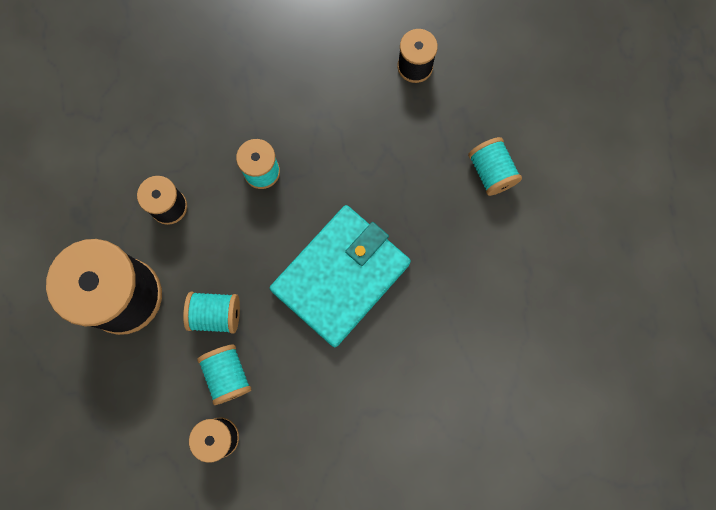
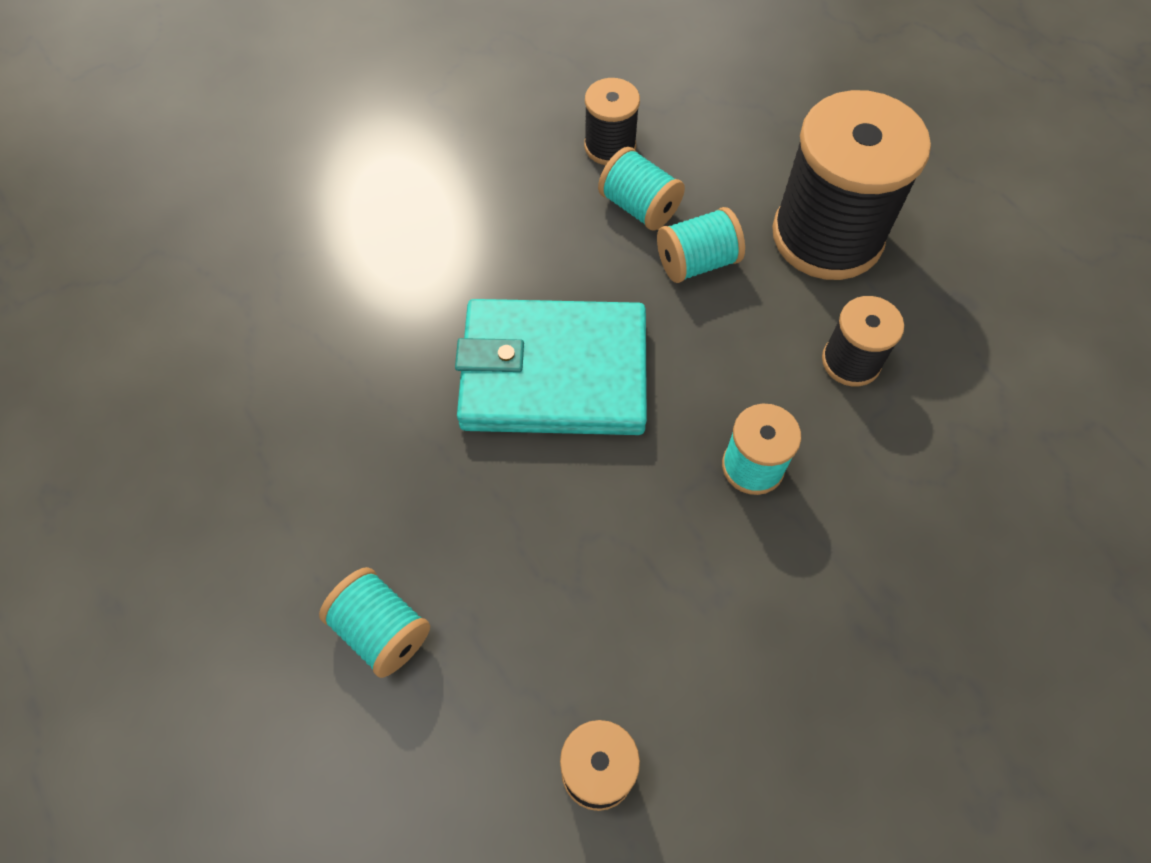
camera: 155 degrees right, 15 degrees down
turquoise wallet [270,205,411,347] -> turquoise wallet turned 75 degrees clockwise [455,299,647,435]

